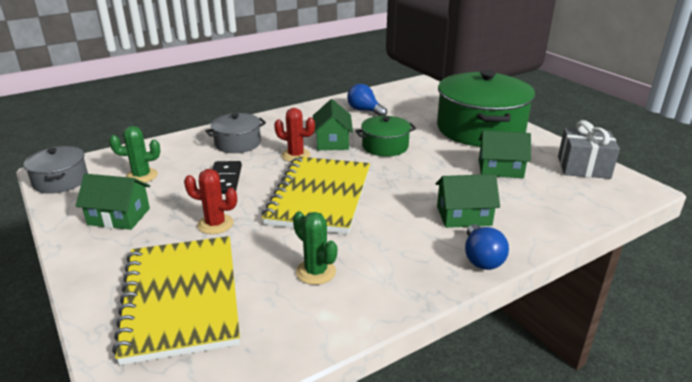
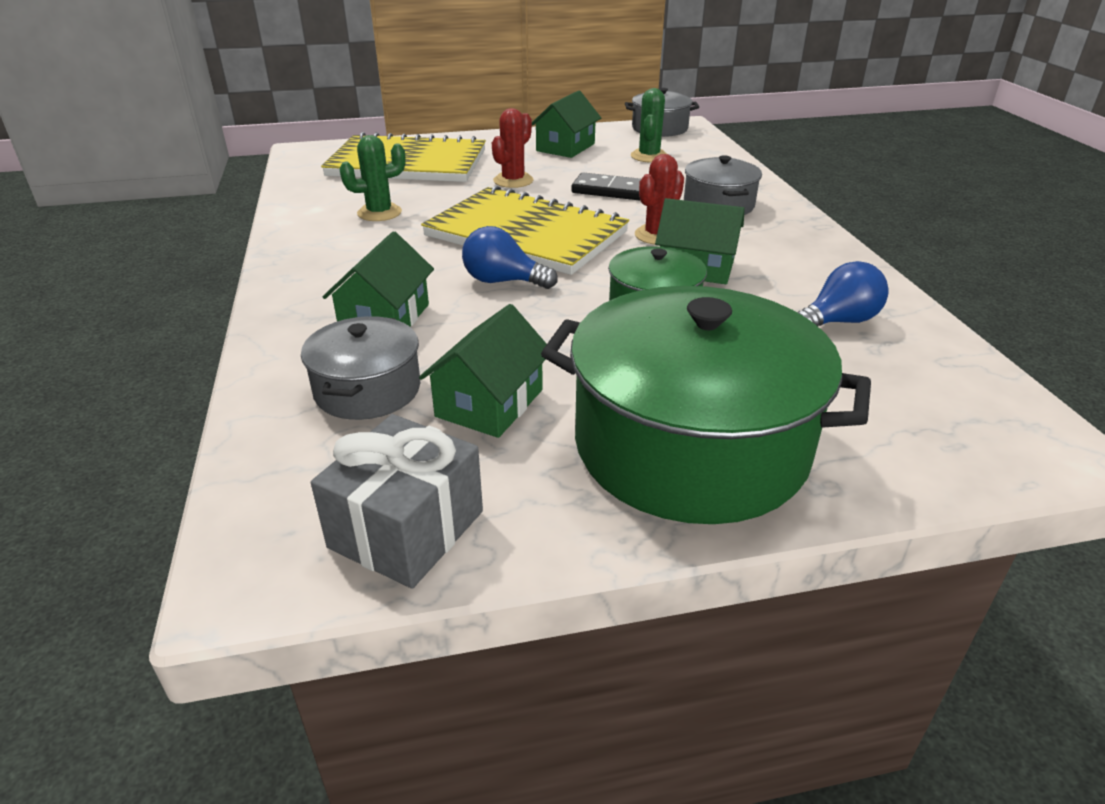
camera: 110 degrees right, 5 degrees up
blue light bulb [465,224,509,270] -> blue light bulb moved to [462,226,558,289]
none -> grey pot [301,316,420,420]

